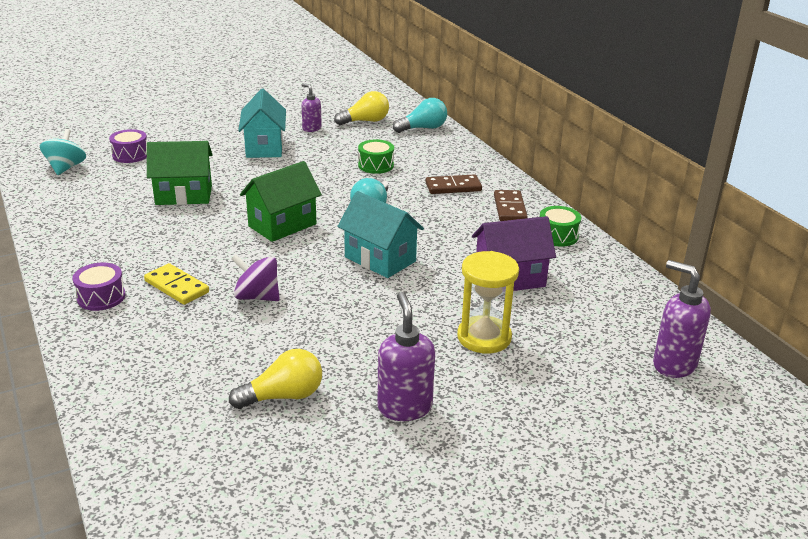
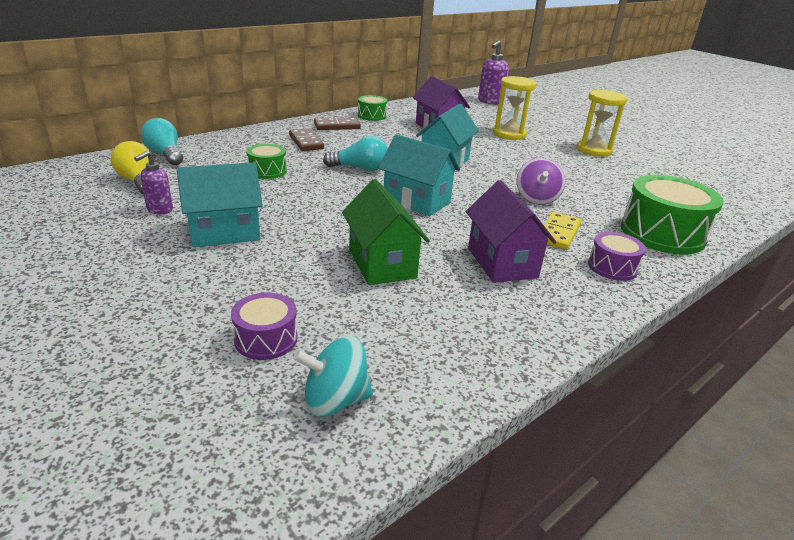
camera: 105 degrees left, 0 degrees up
yellow light bulb [229,349,322,409] -> none
green house [240,161,322,242] -> turquoise house [379,134,460,216]
purple soap dispenser [378,292,435,421] -> yellow hourglass [576,90,627,157]
none -> purple house [466,180,556,283]
none -> green drum [621,175,724,255]

